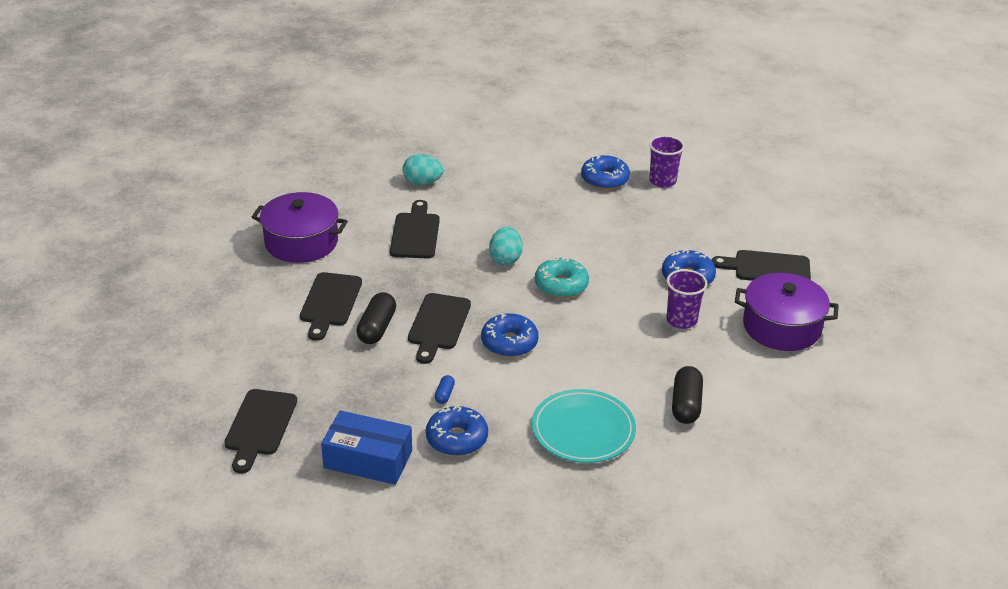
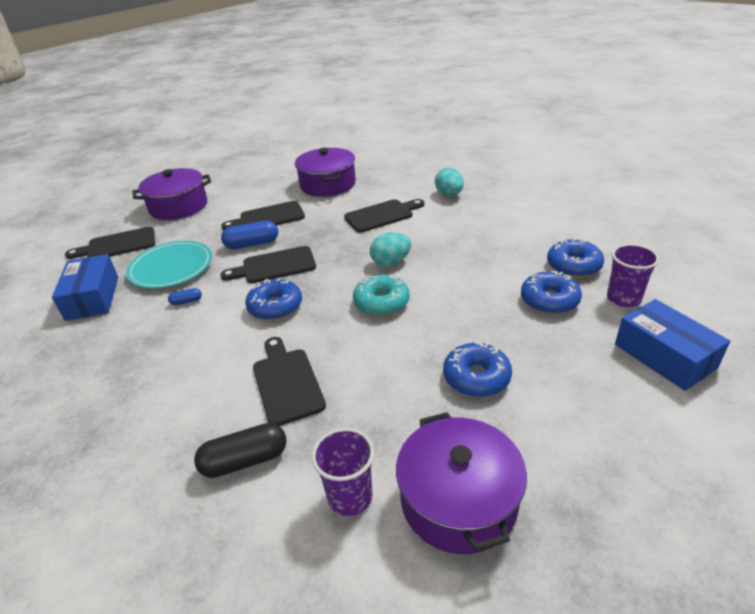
camera: 65 degrees right, 0 degrees up
black capsule [356,292,396,344] -> blue capsule [221,220,278,249]
blue donut [426,405,488,456] -> blue donut moved to [521,271,582,314]
turquoise plate [532,389,636,463] -> turquoise plate moved to [126,241,212,289]
purple cup [666,269,708,329] -> purple cup moved to [312,428,374,516]
black cutting board [712,250,811,281] -> black cutting board moved to [253,337,326,426]
none -> purple pot [132,168,211,220]
none -> blue box [615,299,730,391]

